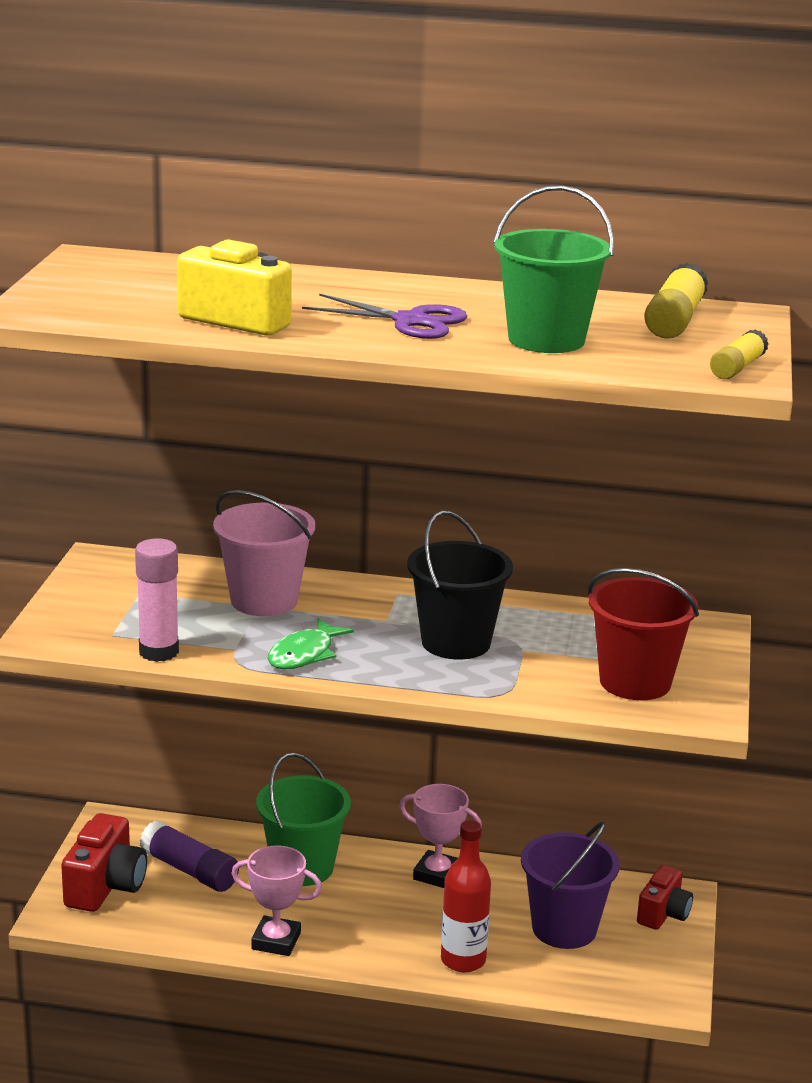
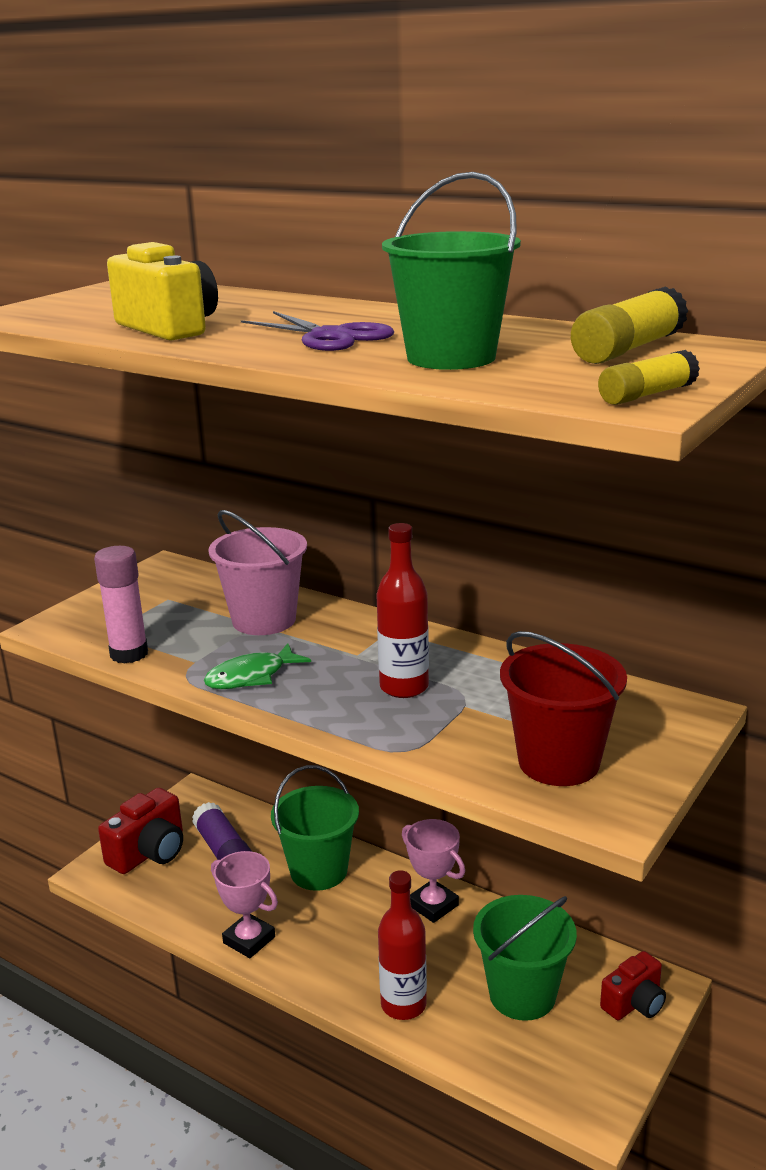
camera: 25 degrees right, 0 degrees up
black bucket [407,511,513,660] -> red bottle [376,523,429,698]
purple bucket [521,821,620,949] -> green bucket [473,895,577,1021]

